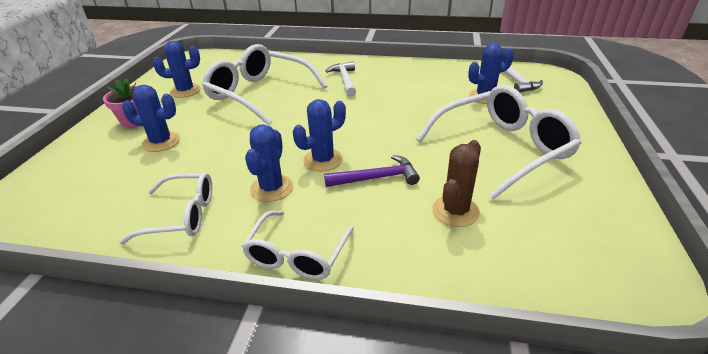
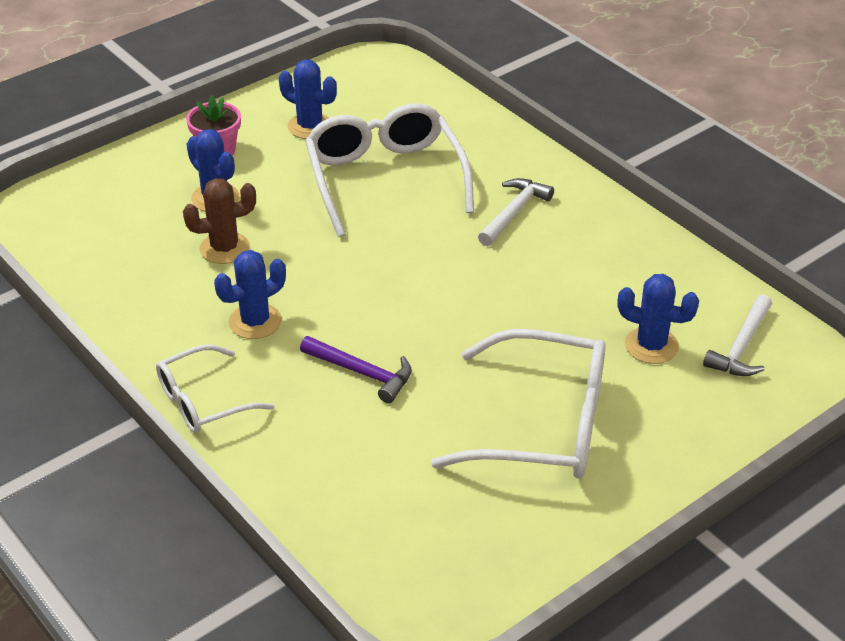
camera: 40 degrees right, 5 degrees up
white glasses [119,172,212,244] -> none
blue cactus [293,99,346,171] -> none
brown cactus [432,140,481,227] -> brown cactus moved to [183,178,256,264]

